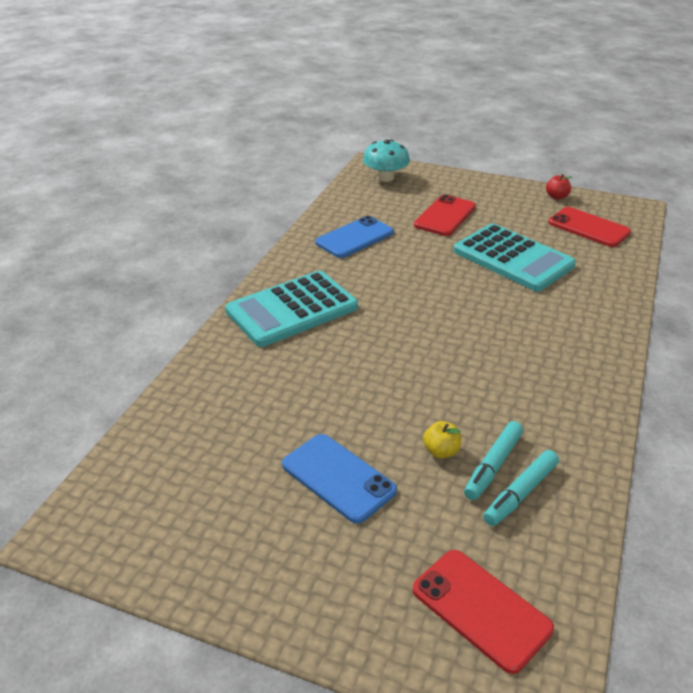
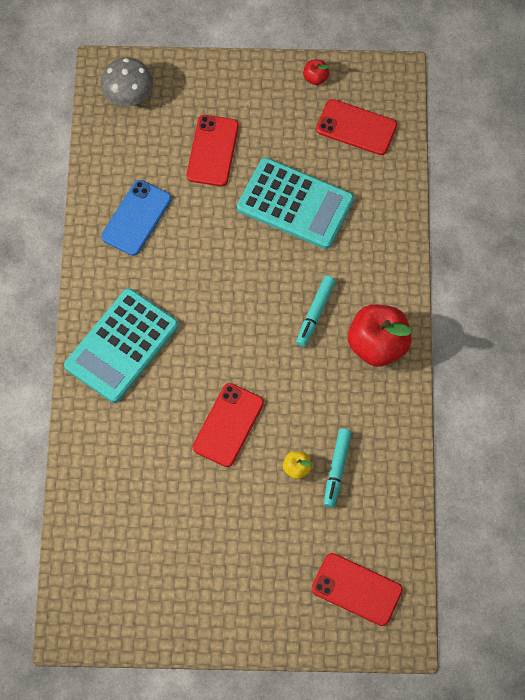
camera: 20 degrees left, 30 degrees up
blue phone [282,434,397,524] -> none
turquoise mushroom [363,140,410,182] -> grey mushroom [101,58,153,106]
turquoise marker [483,450,559,526] -> turquoise marker moved to [296,275,336,347]
none -> red phone [193,383,264,467]
none -> red apple [348,304,412,367]

